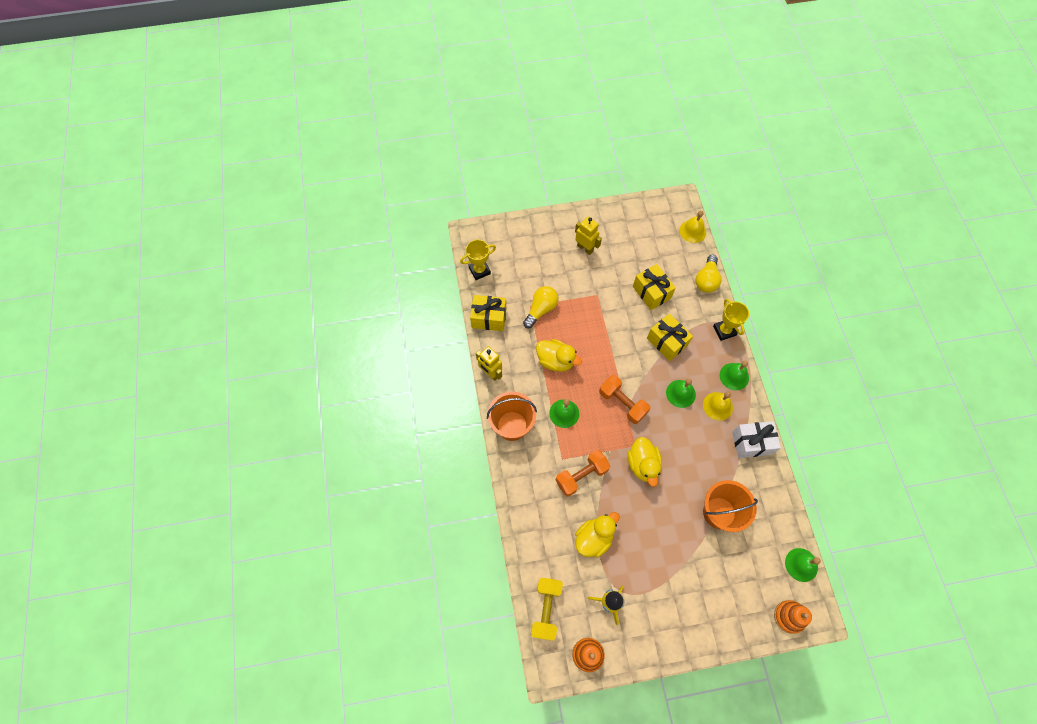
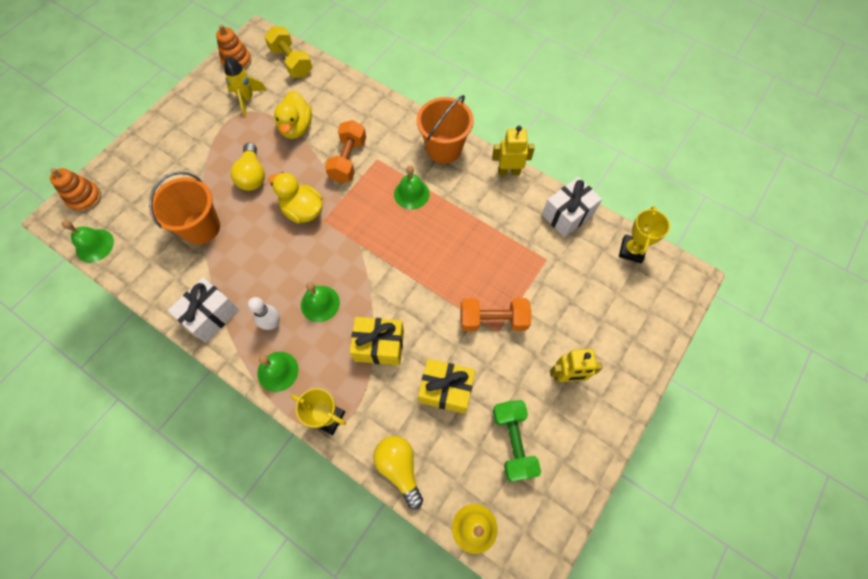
camera: 135 degrees right, 0 degrees up
yellow gift [470,295,506,331] -> white gift [542,177,602,237]
yellow light bulb [523,286,558,328] -> yellow light bulb moved to [231,143,265,191]
yellow duck [536,339,582,372] -> none
orange dumbbell [599,375,651,424] -> orange dumbbell moved to [461,298,531,331]
yellow bell [703,392,733,421] -> white bowling pin [248,297,280,330]
none -> green dumbbell [493,400,541,482]

